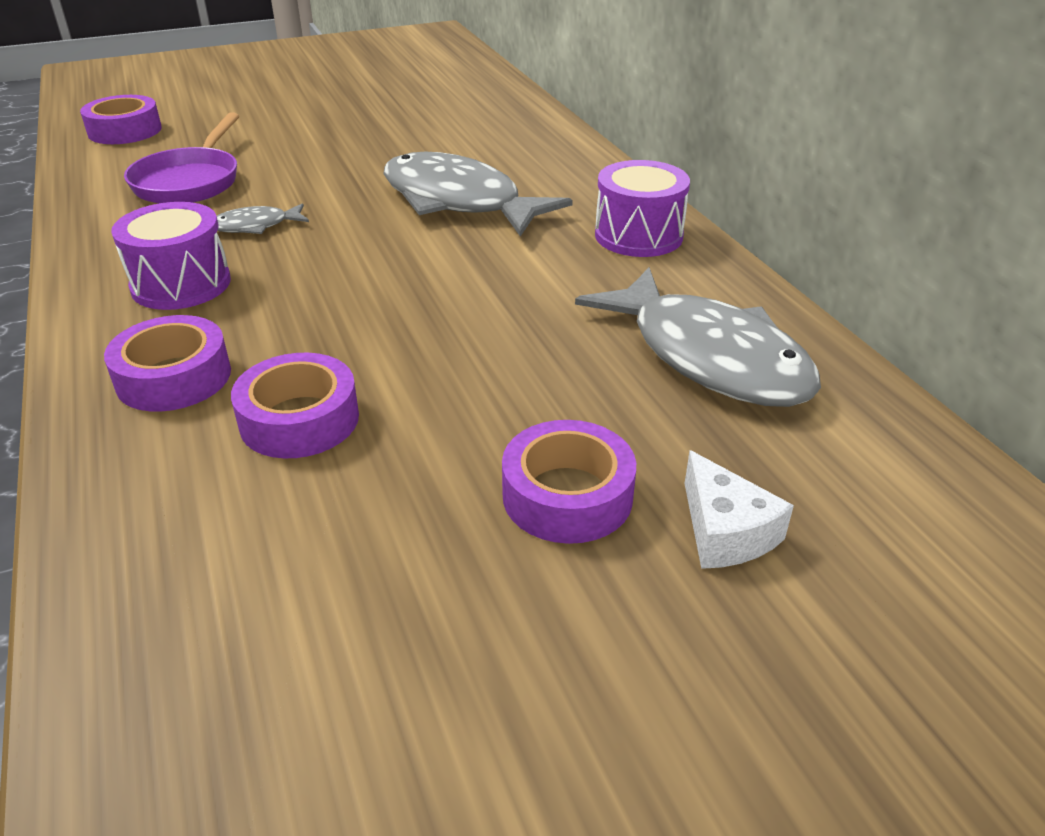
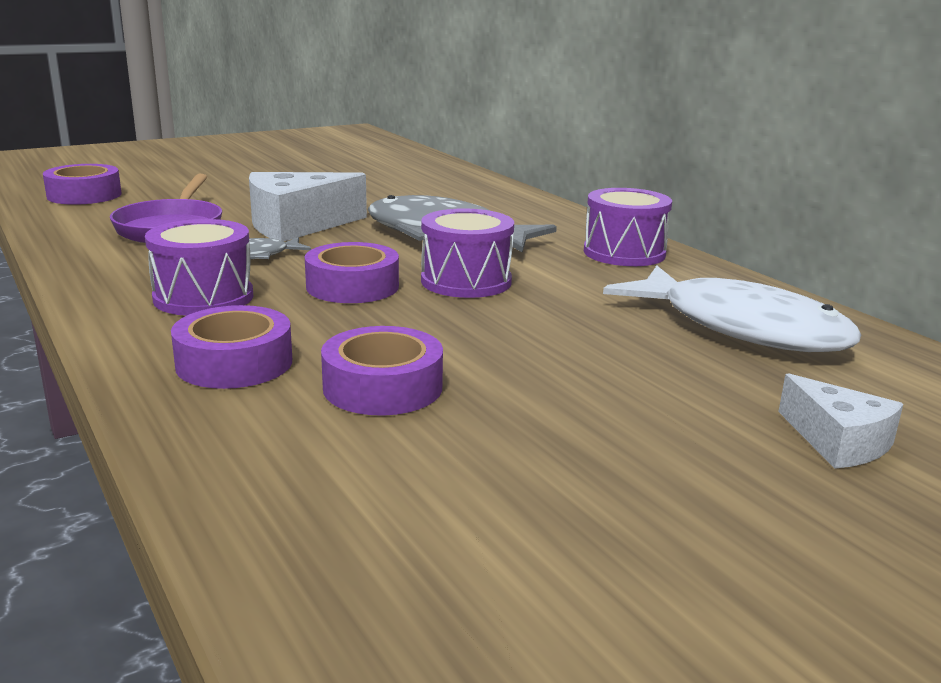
camera: 10 degrees left, 15 degrees down
purple tape [502,420,636,544] -> purple tape moved to [305,242,399,303]
grey fish [575,267,821,407] -> white fish [603,265,861,352]
none -> white cheese [249,172,367,242]
none -> purple drum [421,208,514,298]

